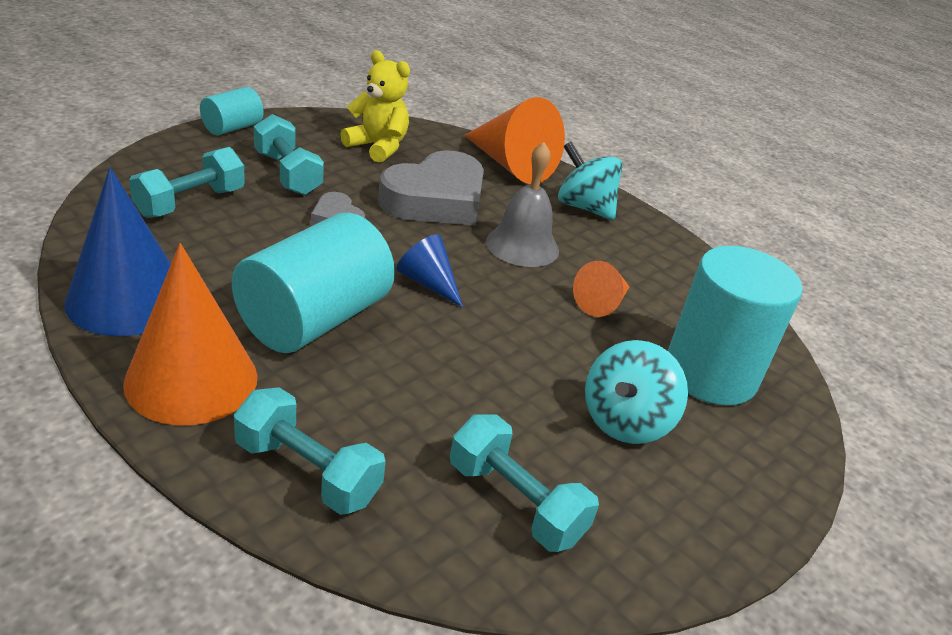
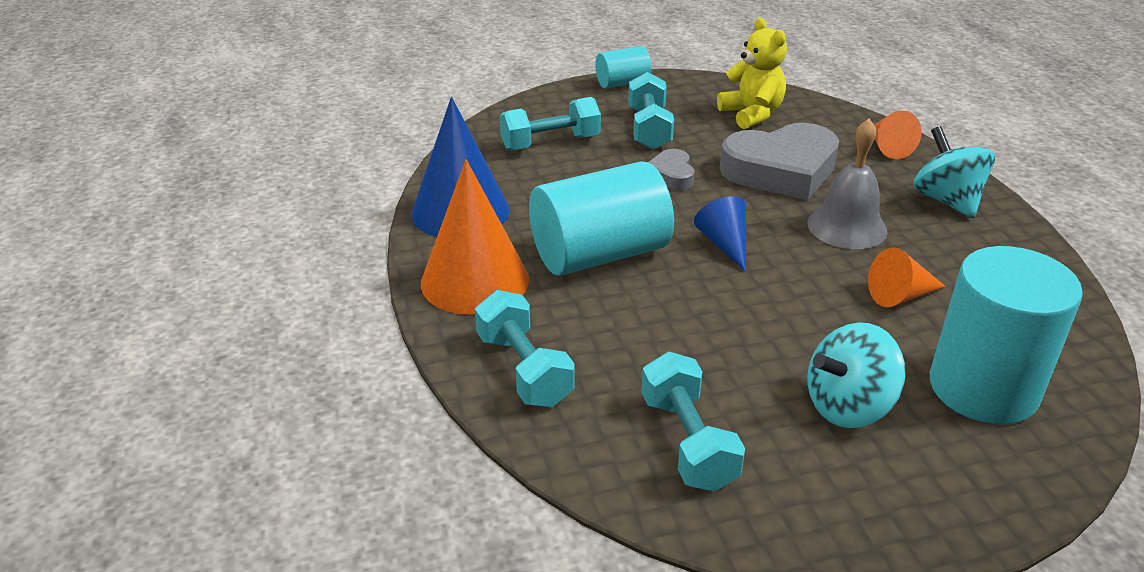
camera: 35 degrees right, 0 degrees up
orange cone [464,97,565,184] -> orange cone [874,111,922,159], size x0.54

